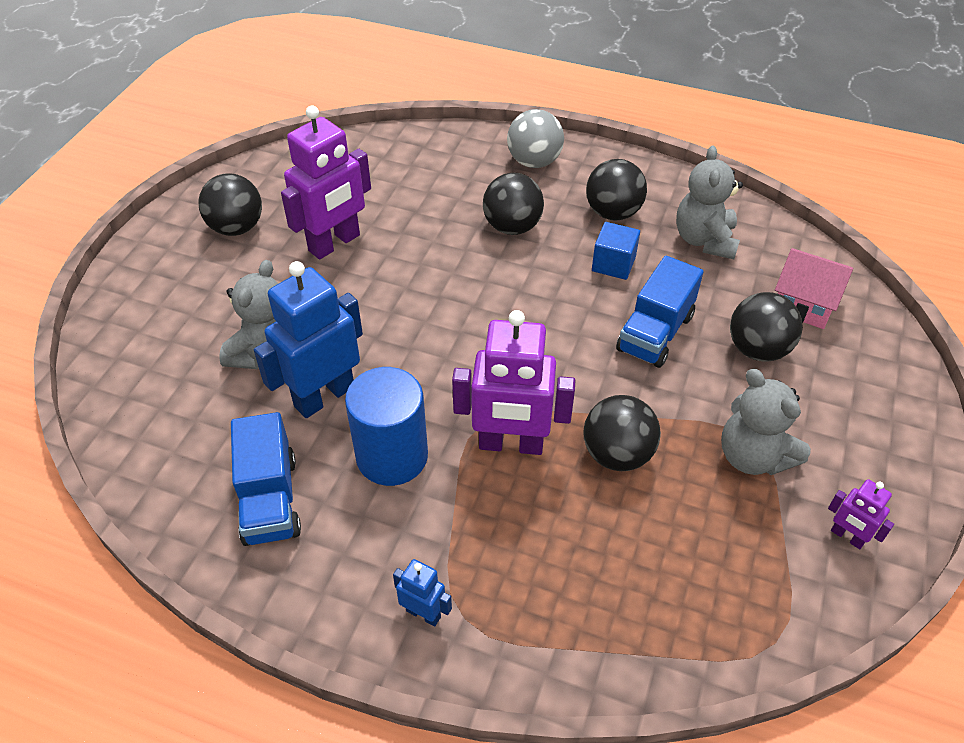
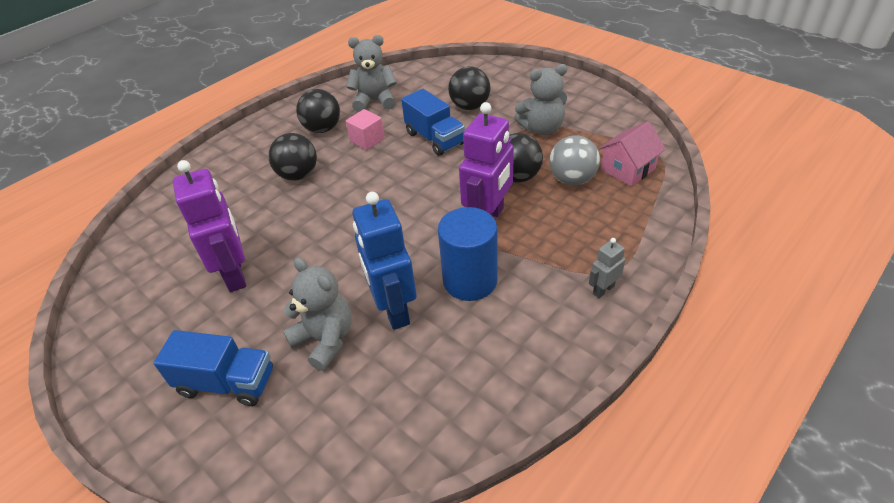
camera: 65 degrees left, 5 degrees down
black ball [198,173,262,236] -> none
blue truck [231,412,301,546] -> blue truck moved to [154,330,273,406]
blue robot [393,559,452,627] -> grey robot [589,238,625,298]
grey ball [507,109,564,168] -> grey ball moved to [549,135,600,186]
blue cube [592,222,640,280] -> pink cube [346,109,385,150]
grey teddy bear [676,146,743,259] -> grey teddy bear turned 150 degrees clockwise [346,35,397,112]
pink house [775,248,853,329] -> pink house moved to [598,121,666,186]
purple robot [828,479,894,549] -> none

